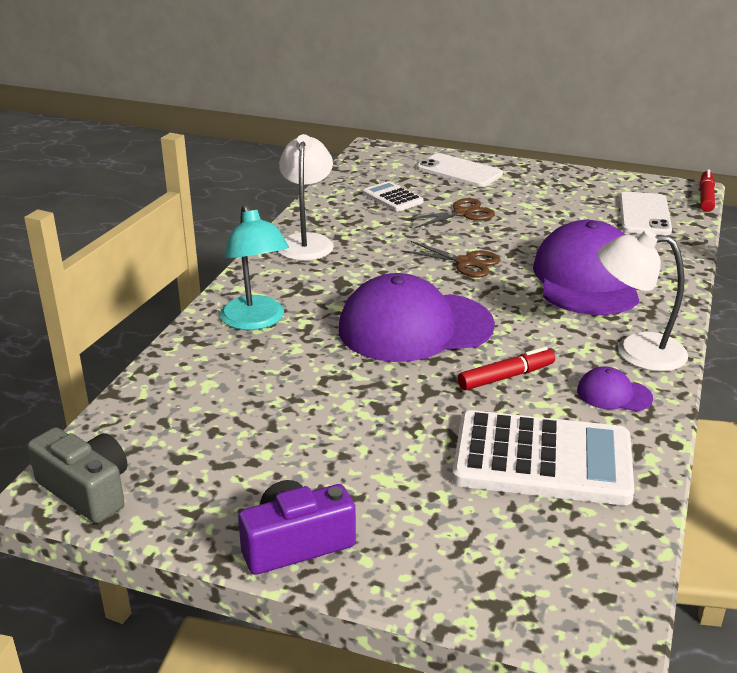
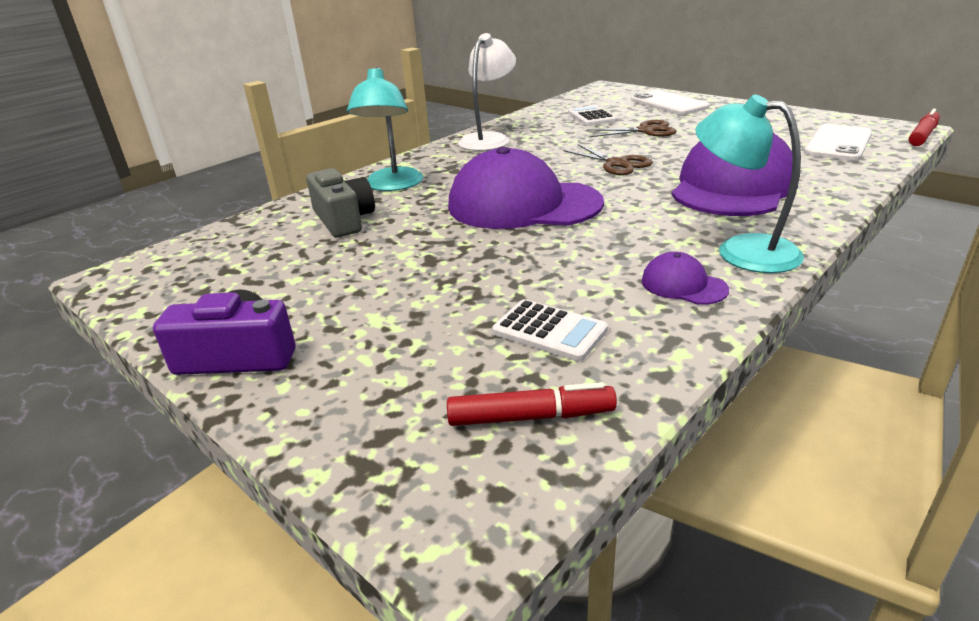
camera: 25 degrees right, 0 degrees up
grey camera [27,427,127,523] -> grey camera moved to [306,168,375,237]
white calculator [452,410,635,505] -> white calculator [492,299,608,362], size x0.50
red marker [458,347,555,390] -> red marker moved to [447,382,617,426]
white lamp [598,230,688,372] -> turquoise lamp [696,94,804,273]

